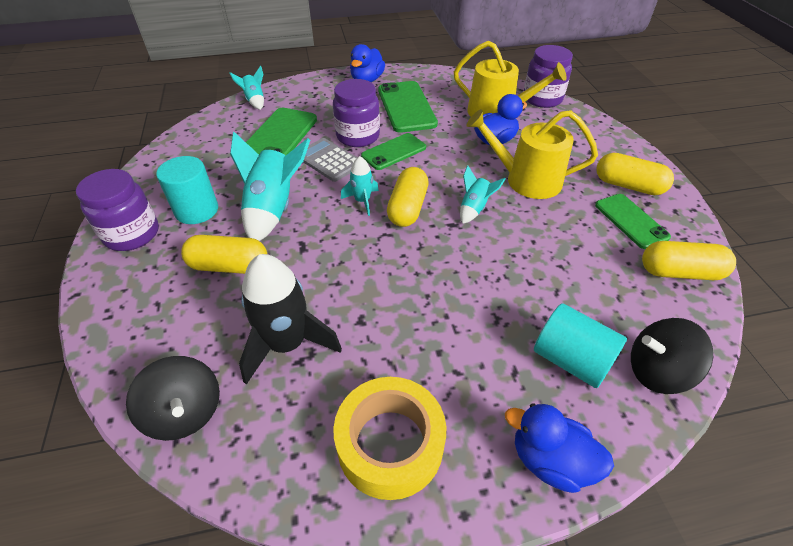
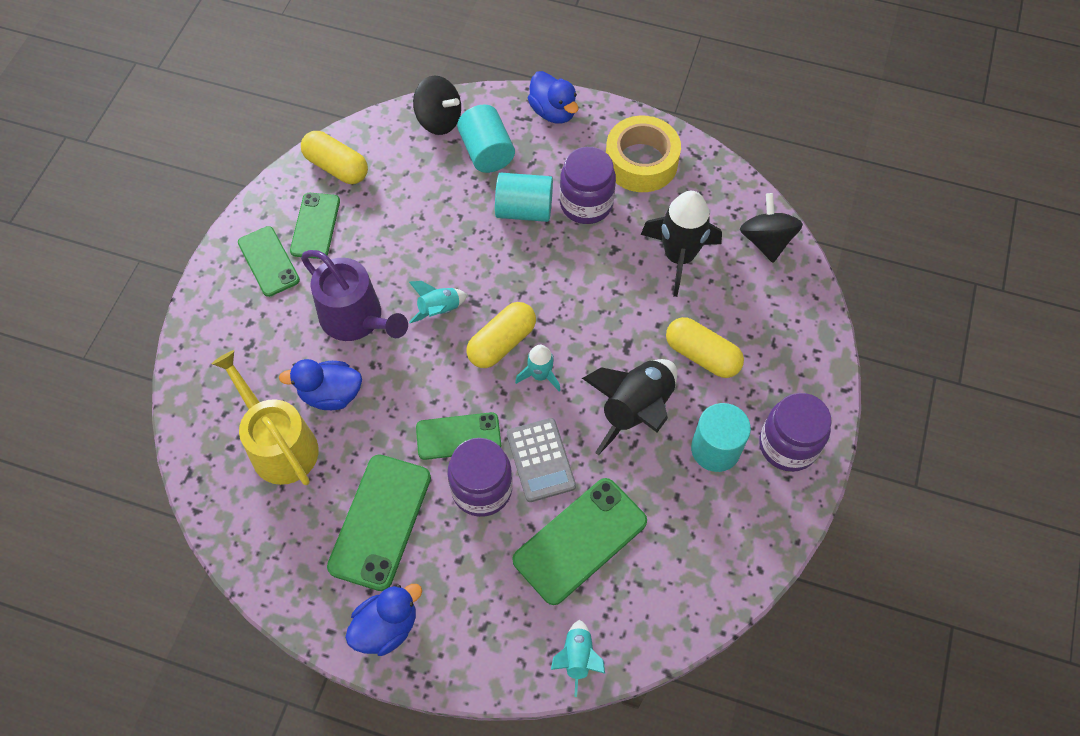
camera: 150 degrees left, 15 degrees up
turquoise rocket [230,131,310,241] -> black rocket [582,359,677,455]
yellow watering can [466,109,598,199] -> purple watering can [301,250,408,341]
purple jar [523,45,573,108] -> purple jar moved to [560,147,616,224]
yellow capsule [596,153,674,195] -> green phone [238,226,300,297]
none -> turquoise cylinder [495,173,553,222]

